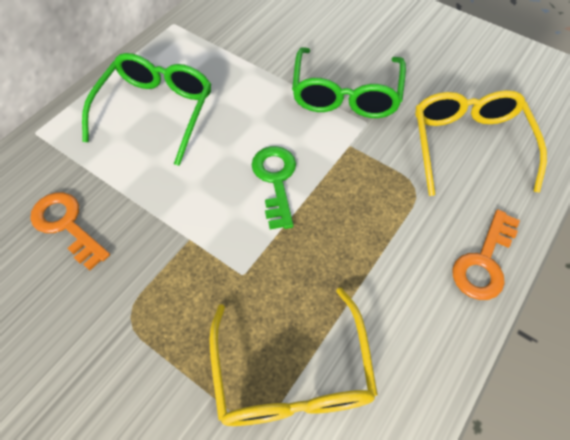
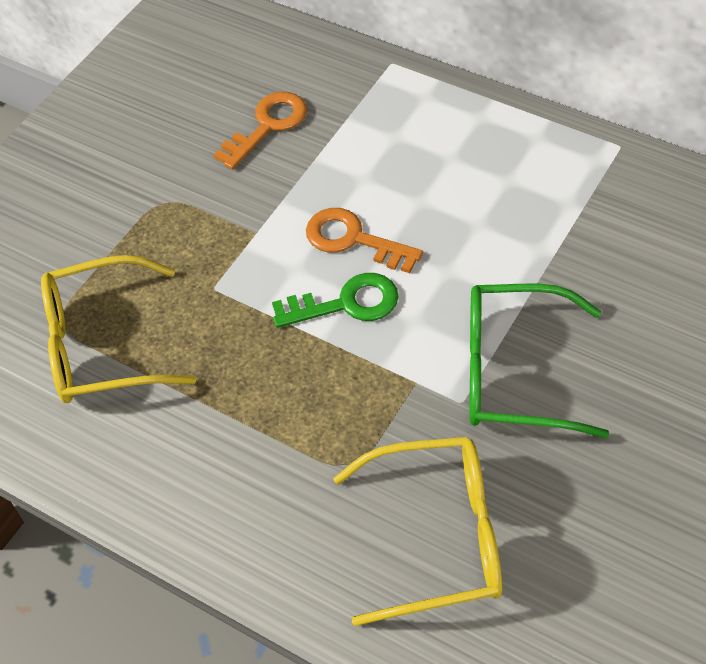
camera: 90 degrees right, 5 degrees down
green glasses [82,53,211,166] -> none
orange key [452,209,520,300] -> orange key moved to [306,208,423,273]

